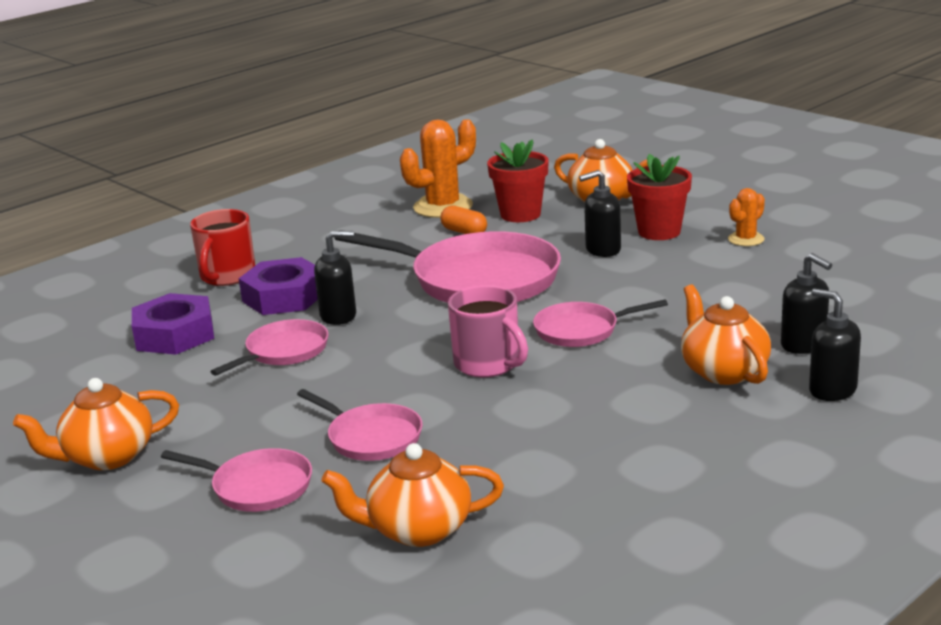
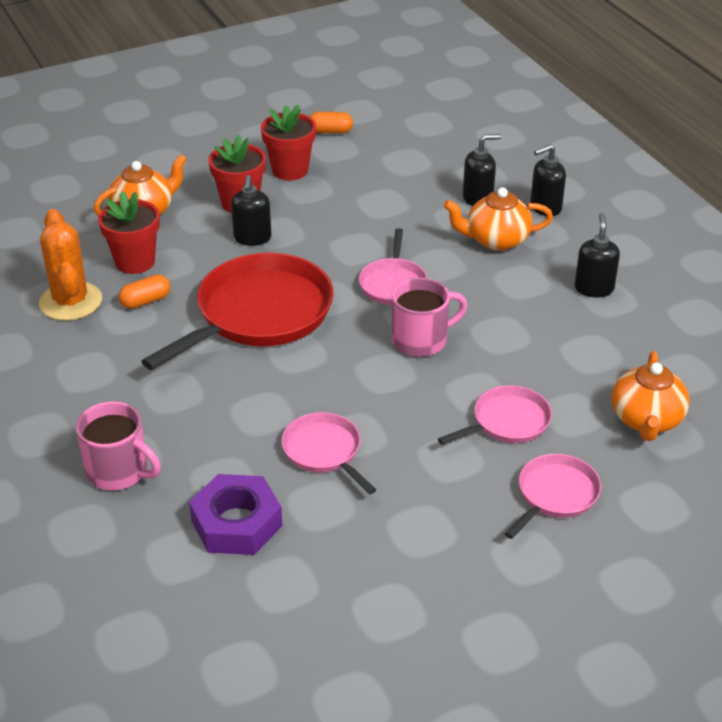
camera: 75 degrees left, 15 degrees up
orange teapot [13,378,179,470] -> none
red mug [190,209,255,286] -> pink mug [76,401,161,491]
purple nut [239,257,318,315] -> none
black soap dispenser [314,231,356,325] -> black soap dispenser moved to [575,213,620,297]
pink pan [335,230,561,303] -> red pan [141,253,334,370]
orange cactus [728,188,765,246] -> red flower pot [261,105,316,181]
none -> orange capsule [309,112,353,133]

